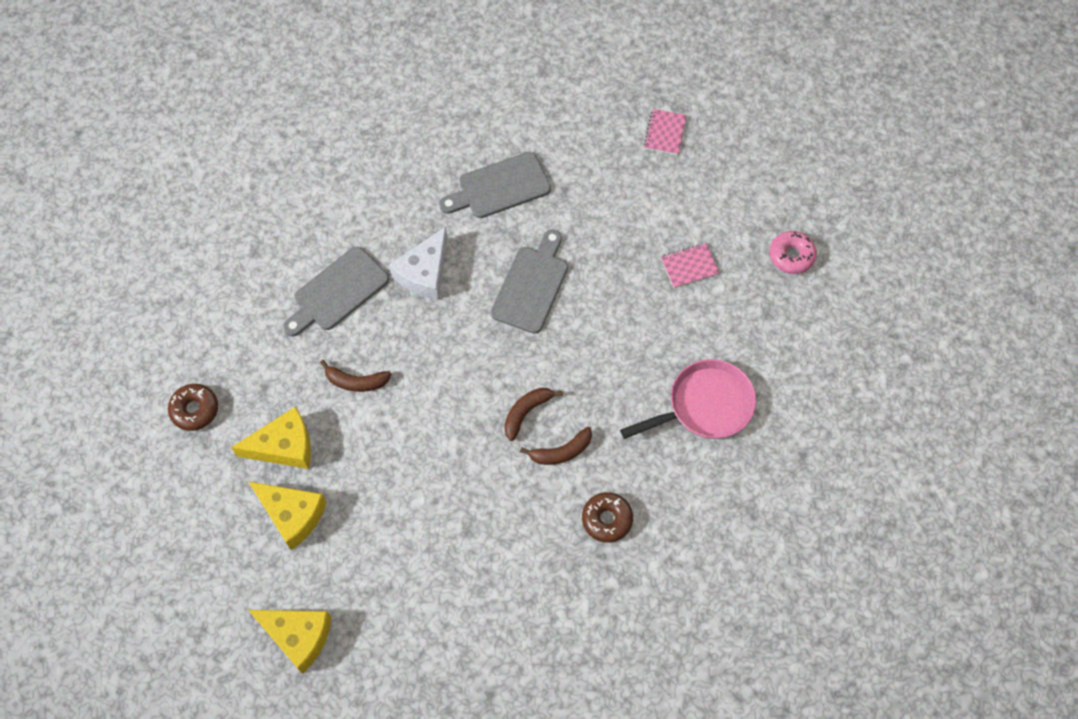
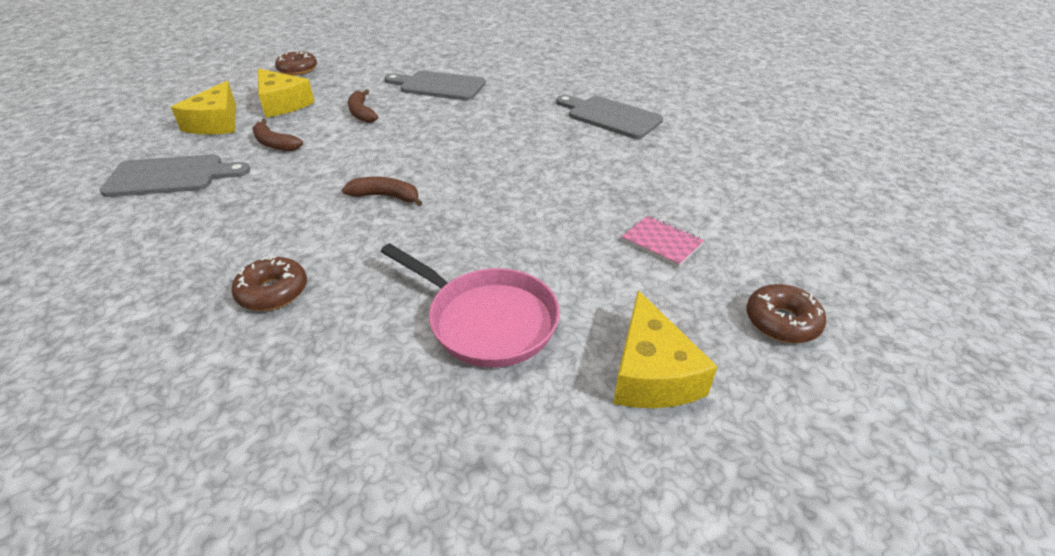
camera: 60 degrees right, 25 degrees down
yellow cheese [248,610,331,674] -> yellow cheese moved to [613,290,718,408]
white cheese [389,227,448,300] -> none
grey cutting board [491,229,568,334] -> grey cutting board moved to [100,154,250,197]
brown banana [520,427,592,465] -> brown banana moved to [252,119,303,151]
pink notebook [644,109,687,155] -> none
pink donut [769,231,817,274] -> brown donut [746,284,826,343]

